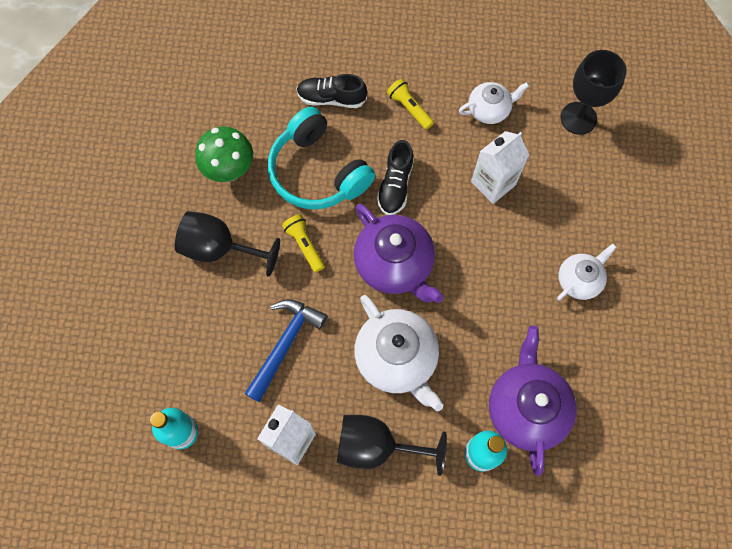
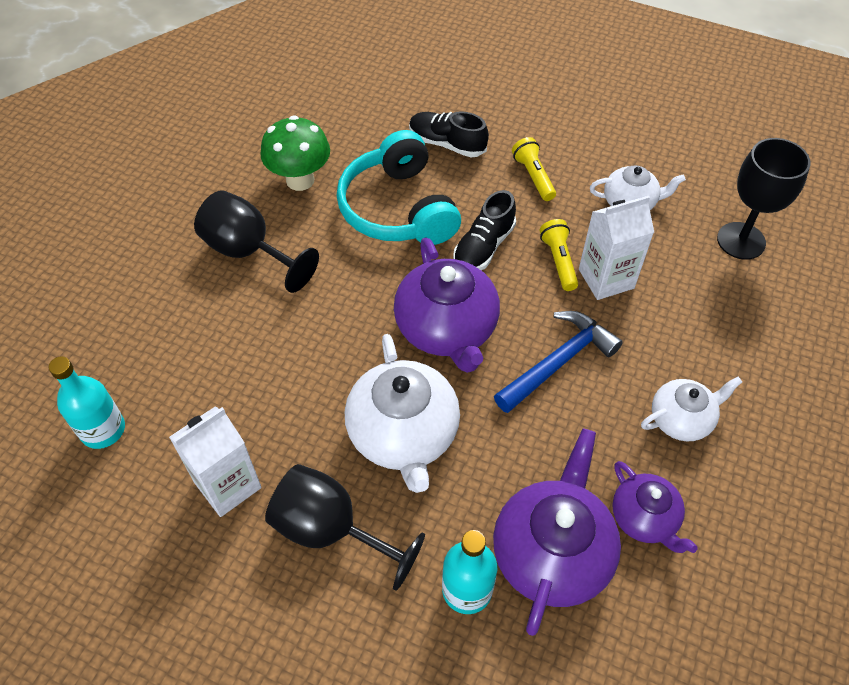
camera: 20 degrees right, 15 degrees down
blue hammer [245,299,327,402] -> blue hammer moved to [494,311,623,413]
yellow flashlight [282,214,325,272] -> yellow flashlight moved to [540,219,578,291]
none -> purple teapot [612,461,698,553]

